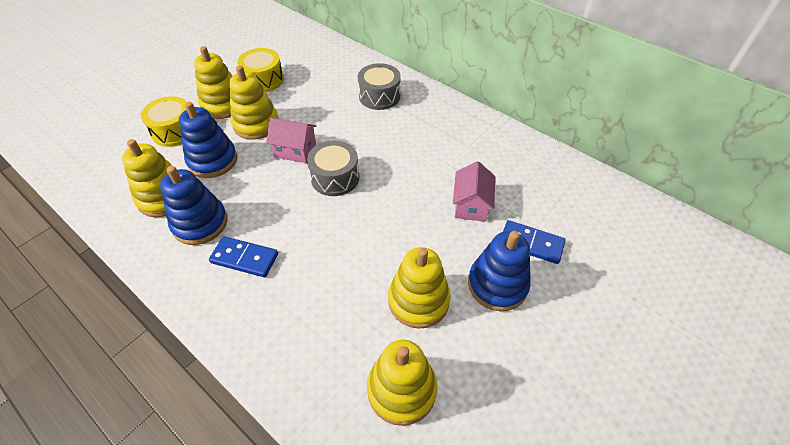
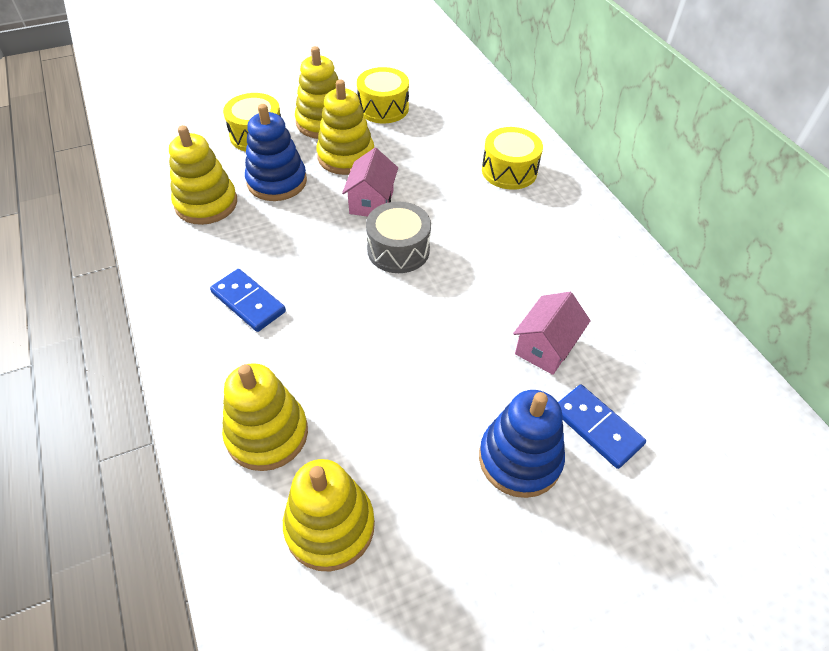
camera: 25 degrees right, 0 degrees up
blue stacking toy [160,166,228,245] -> none
pink house [266,118,316,163] -> pink house turned 60 degrees clockwise [342,148,398,217]
grey drum [358,63,401,110] -> yellow drum [482,127,543,190]
yellow stacking toy [388,247,450,329] -> yellow stacking toy moved to [222,363,308,471]

